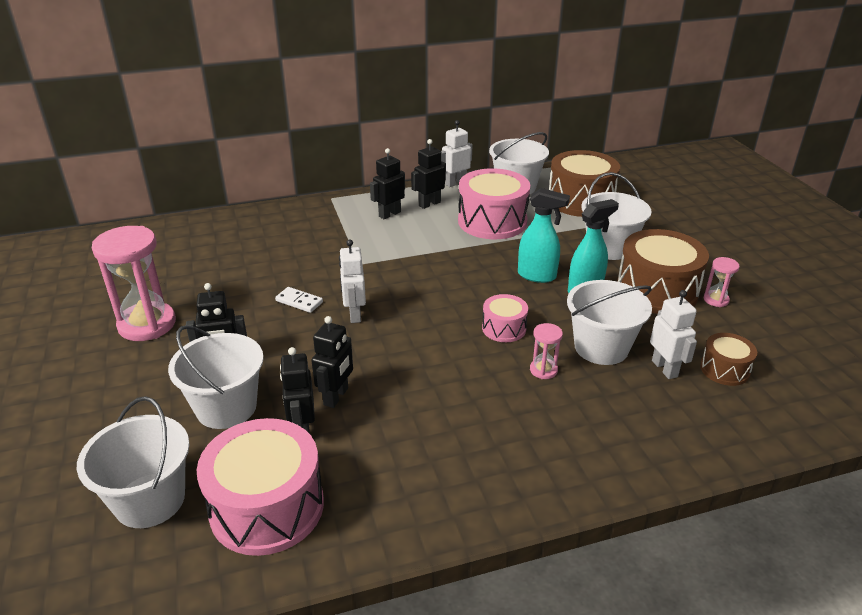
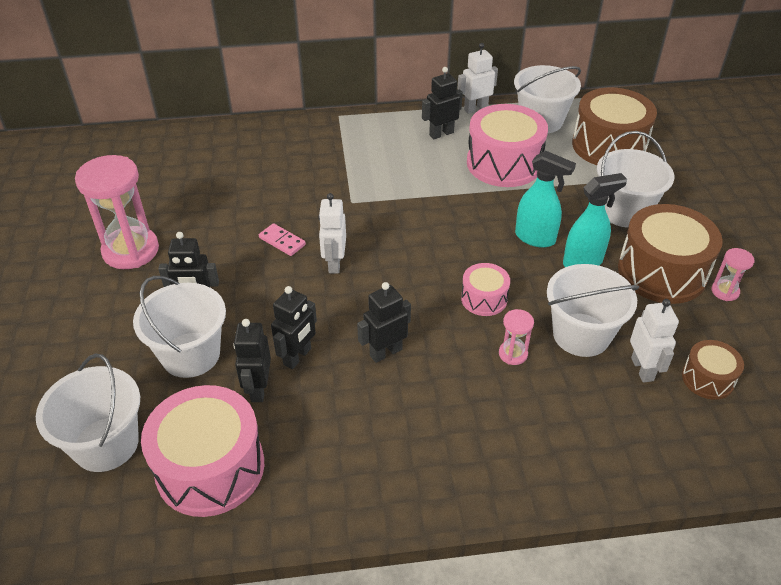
camera: 10 degrees right, 10 degrees up
white domino [275,287,323,313] -> pink domino [259,223,306,256]
black robot [370,148,405,219] -> black robot moved to [357,282,411,363]

